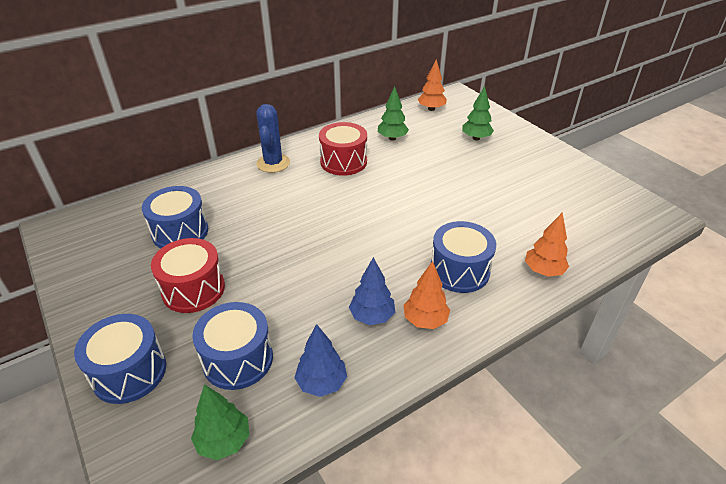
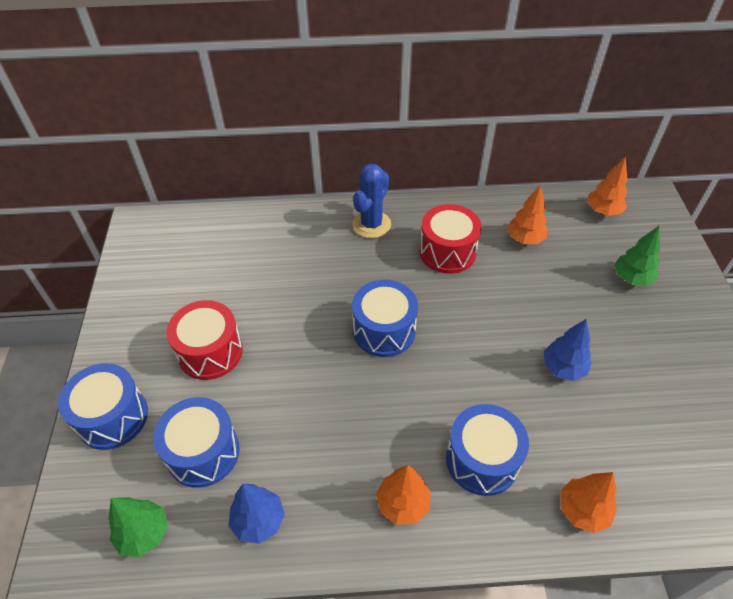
camera: 30 degrees right, 10 degrees up
blue drum [142,186,208,248] -> blue drum moved to [352,280,418,357]
blue tree [349,257,395,325] -> blue tree moved to [544,319,592,381]
green tree [378,86,409,141] -> orange tree [507,185,548,244]

